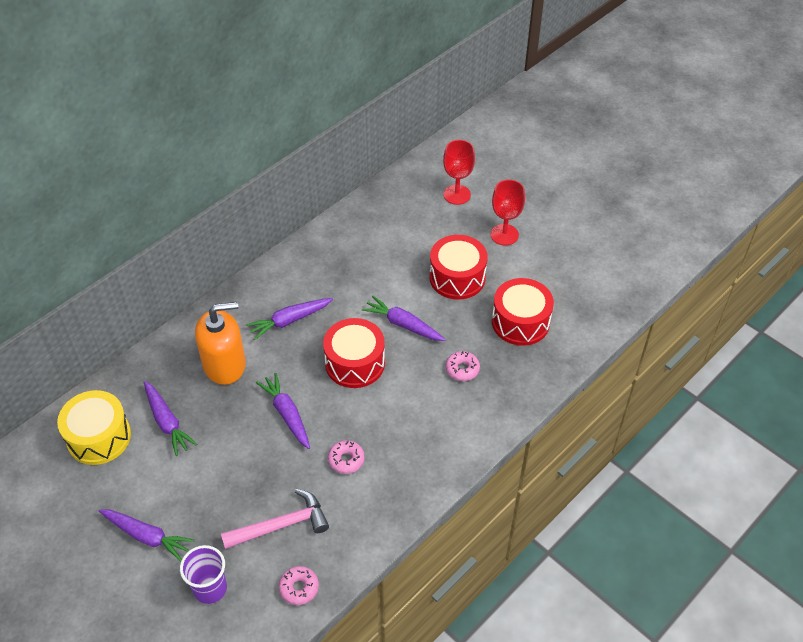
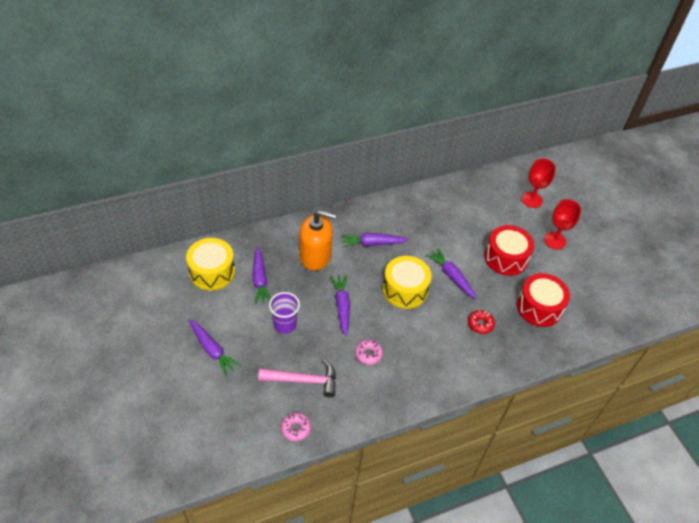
camera: 20 degrees right, 0 degrees up
purple cup [180,545,227,604] -> purple cup moved to [269,292,300,334]
red drum [323,318,385,388] -> yellow drum [383,256,432,309]
pink donut [445,351,480,381] -> red donut [468,310,495,334]

